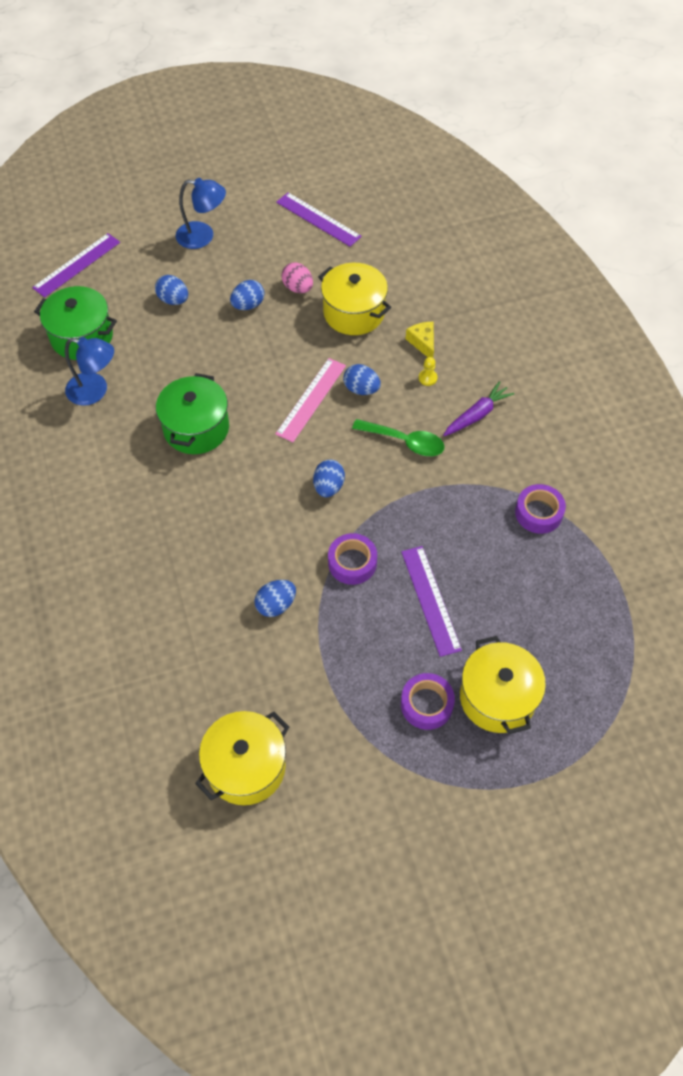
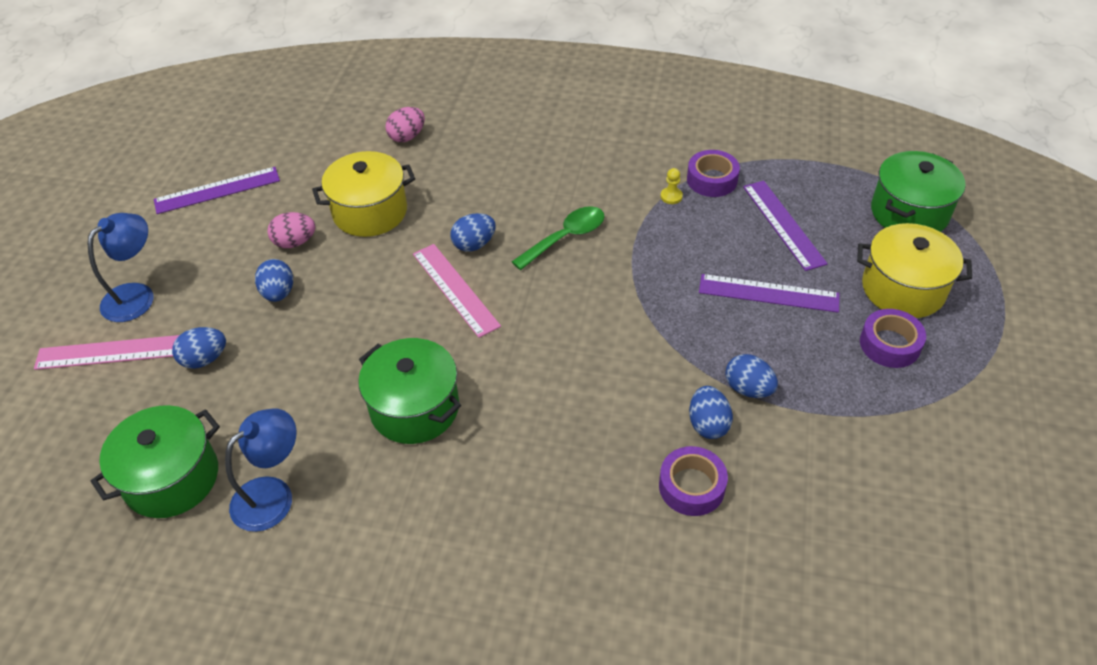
camera: 60 degrees left, 10 degrees down
purple ruler [32,233,120,297] -> purple ruler moved to [743,181,828,271]
yellow pot [195,711,289,805] -> none
blue egg [313,460,345,497] -> blue egg moved to [725,354,778,398]
purple tape [328,533,377,585] -> purple tape moved to [659,446,728,516]
yellow cheese [406,322,434,358] -> none
yellow pawn [419,357,438,386] -> yellow pawn moved to [661,168,683,204]
purple carrot [443,381,515,436] -> none
none -> pink ruler [34,335,179,370]
none -> pink egg [385,107,425,142]
none -> green pot [871,151,966,232]

